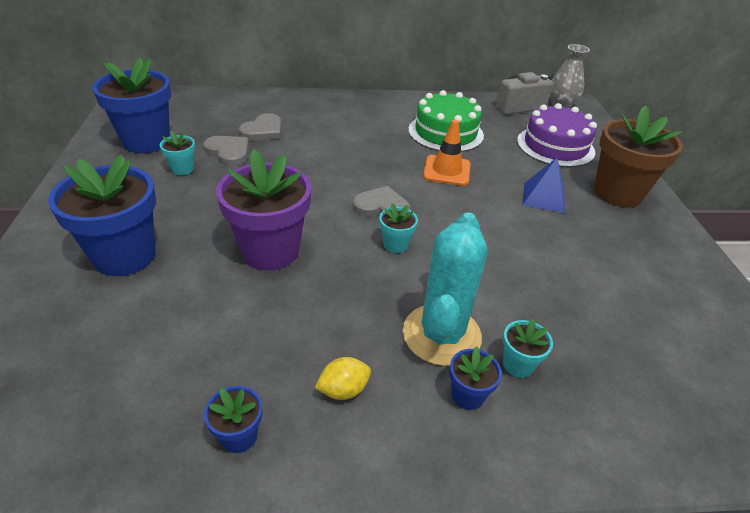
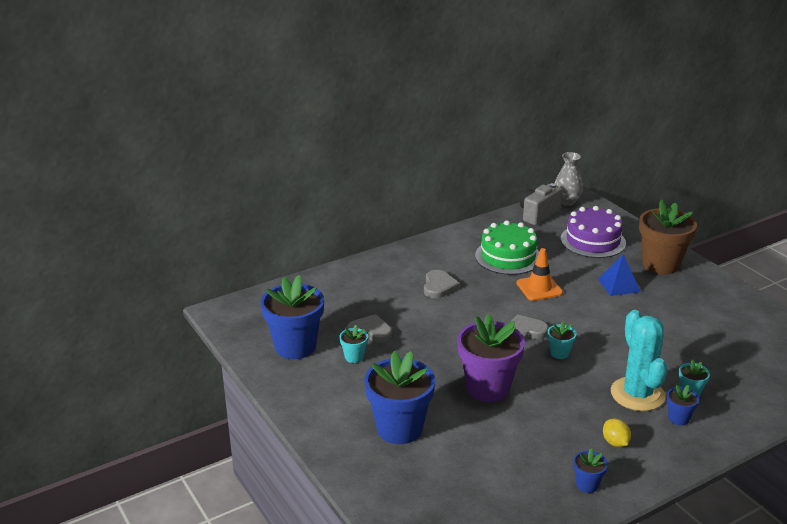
camera: 25 degrees left, 10 degrees down
grey heart [239,113,281,141] -> grey heart moved to [424,270,460,298]
yellow lemon [315,357,371,400] -> yellow lemon turned 60 degrees counterclockwise [603,419,631,447]

